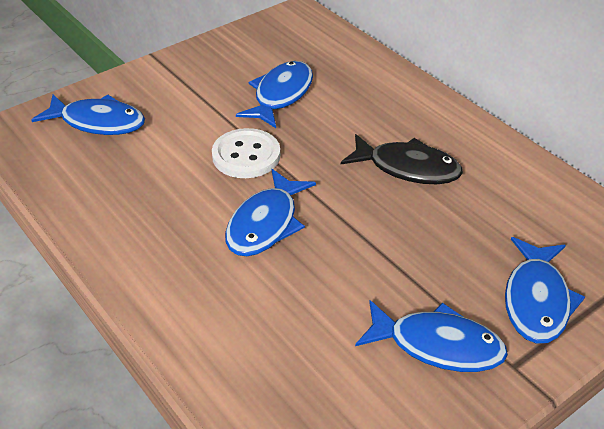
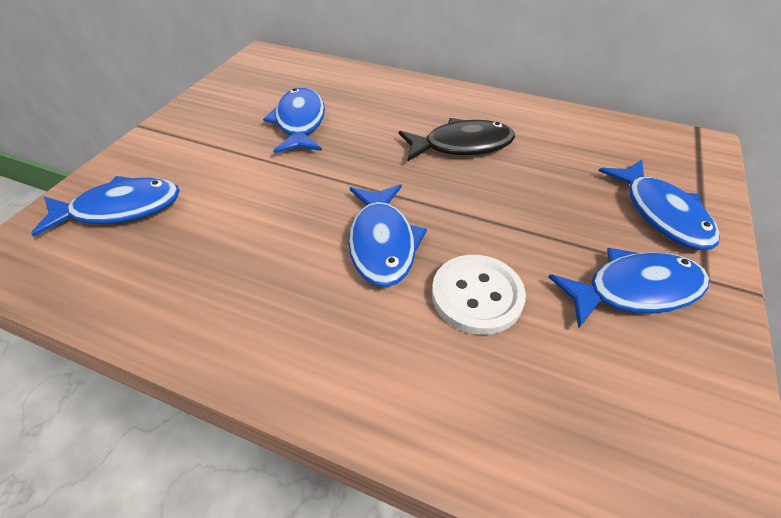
camera: 30 degrees left, 5 degrees up
white button [212,128,280,178] -> white button moved to [432,255,526,335]

